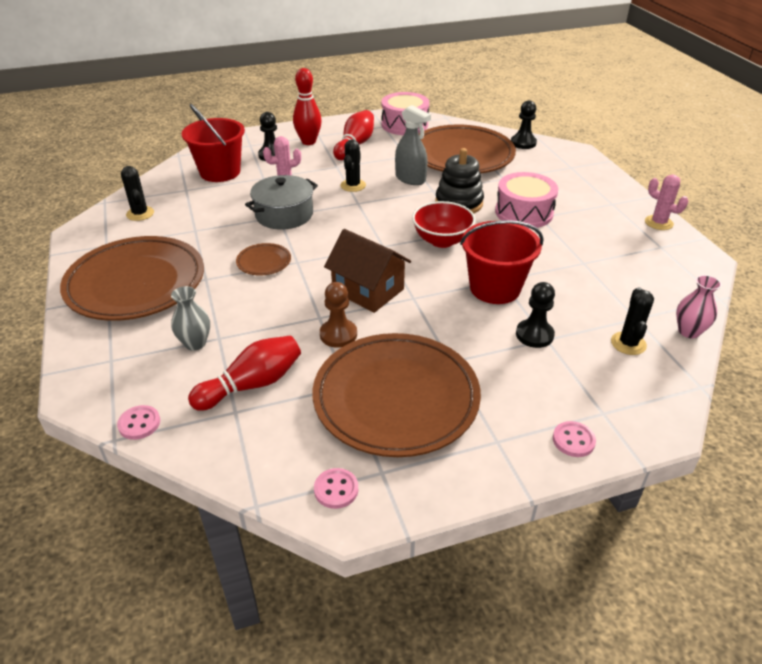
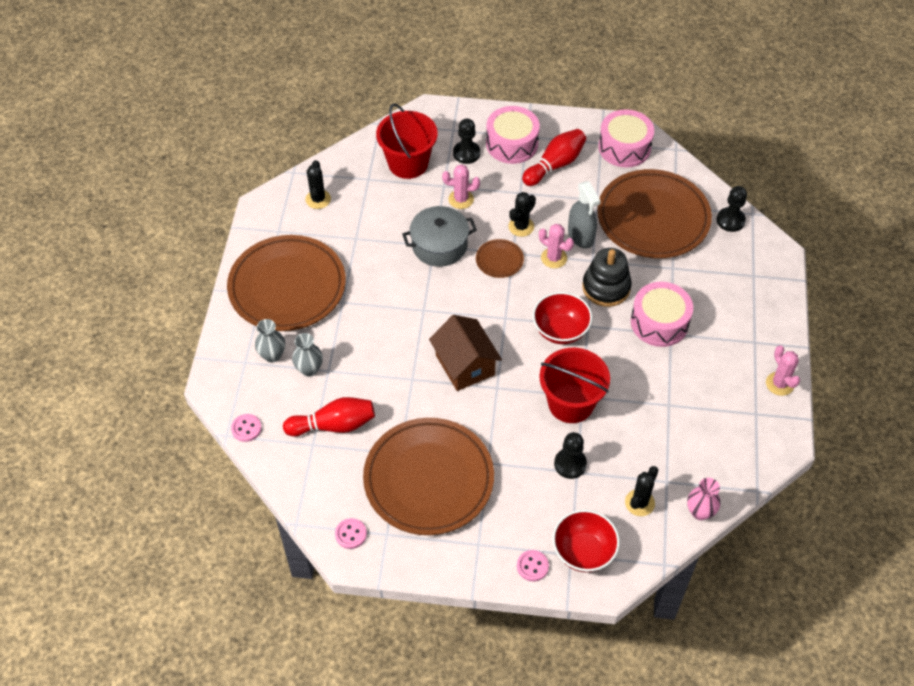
camera: 25 degrees right, 15 degrees up
brown plate [236,243,291,275] -> brown plate moved to [476,239,524,278]
red bowling pin [293,68,322,145] -> pink drum [486,106,540,164]
brown pawn [320,282,357,348] -> none
none -> grey vase [255,319,285,363]
none -> pink cactus [539,224,574,268]
none -> red bowl [552,510,620,572]

